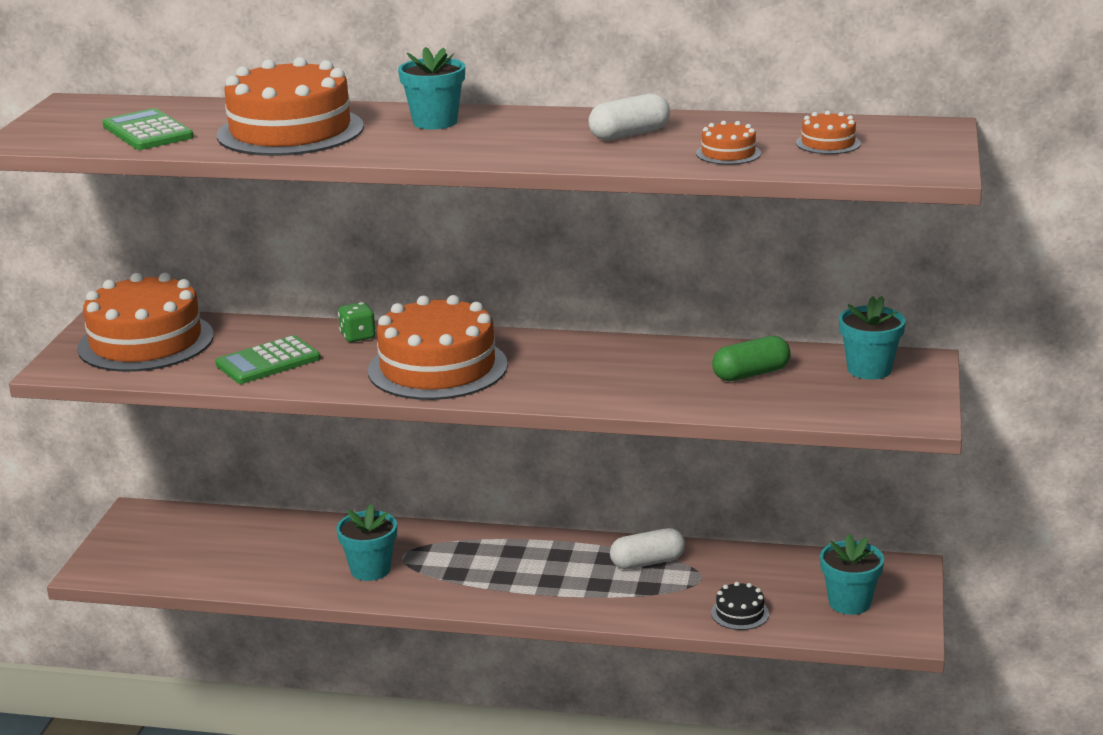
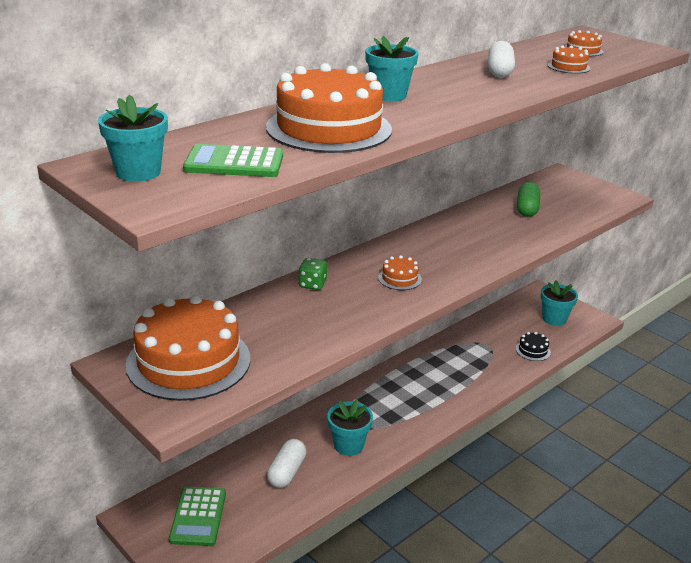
camera: 55 degrees left, 5 degrees up
green calculator [215,335,321,384] -> green calculator moved to [169,486,226,546]
orange cake [368,295,508,400] -> orange cake [378,255,422,290], size x0.42
white capsule [610,528,685,569] -> white capsule moved to [267,439,306,488]
turquoise flower pot [839,296,906,380] -> turquoise flower pot moved to [98,95,168,182]

